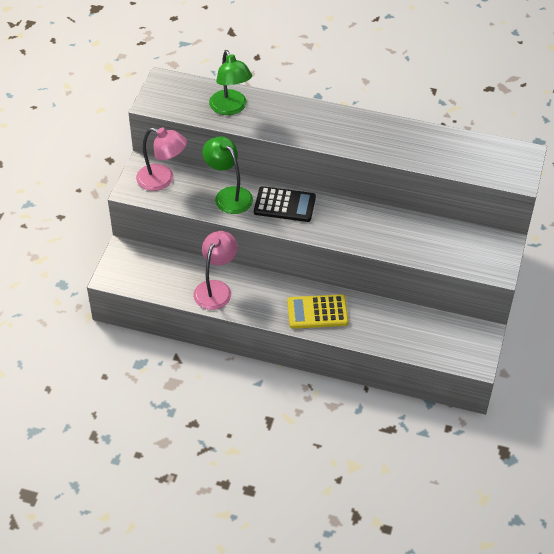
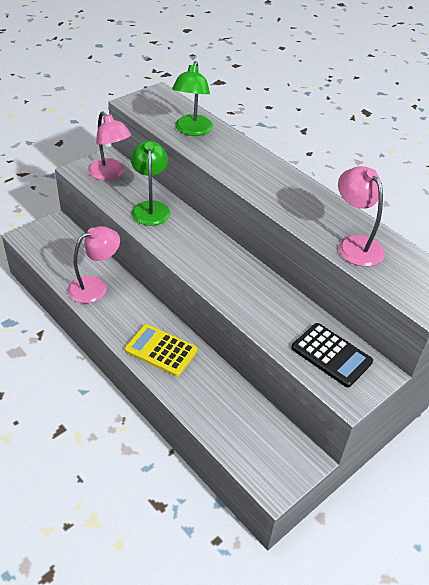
camera: 30 degrees right, 5 degrees down
black calculator [254,186,316,222] -> black calculator moved to [291,323,373,387]
none -> pink lamp [338,166,385,267]

